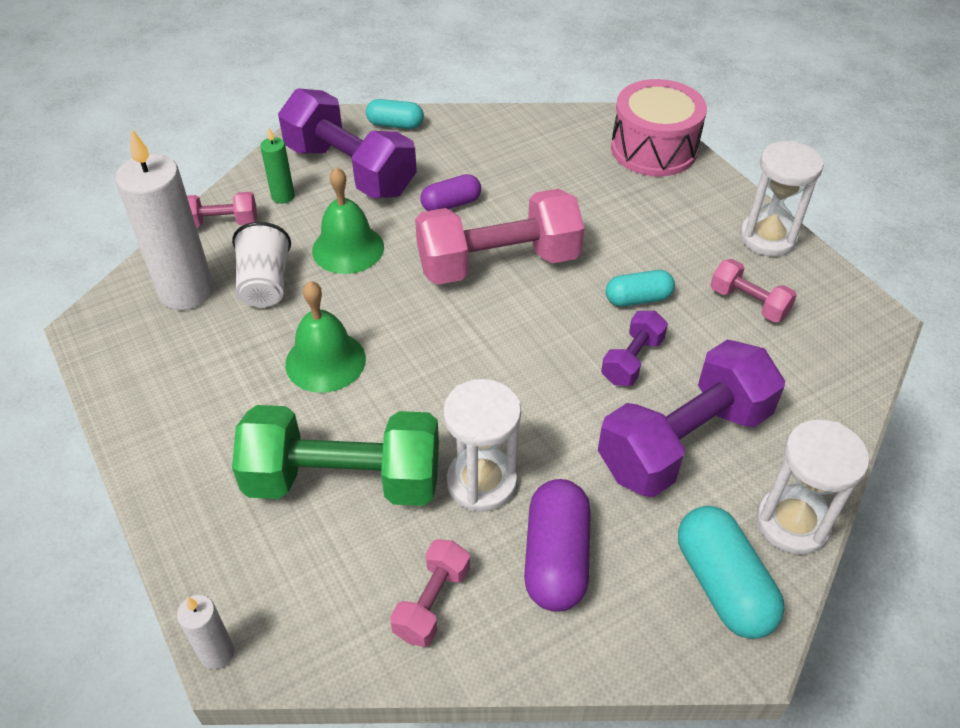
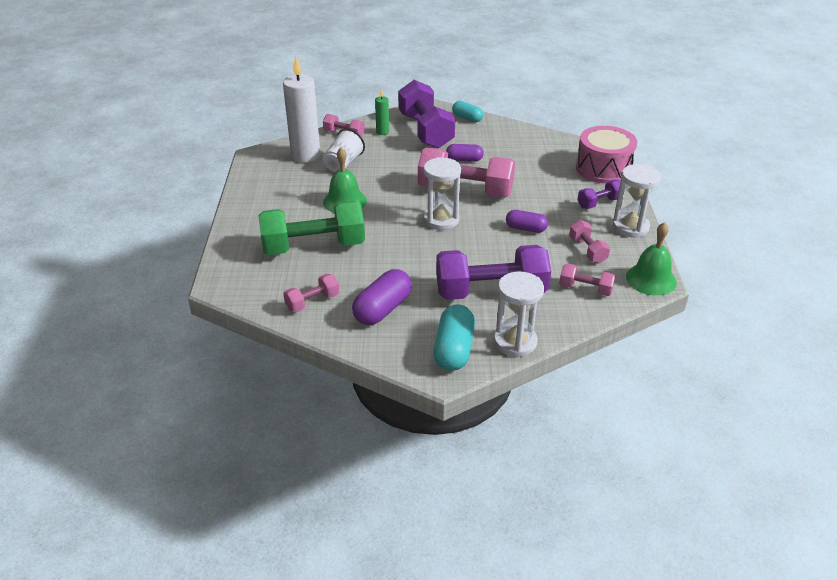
camera: 30 degrees right, 10 degrees down
white candle [177,595,234,669] -> none
green dumbbell [232,405,439,506] -> green dumbbell turned 45 degrees counterclockwise [258,201,365,255]
green bell [312,167,384,274] -> green bell moved to [626,222,677,296]
white hourglass [443,379,521,512] -> white hourglass moved to [423,157,461,230]
purple dumbbell [601,311,668,386] -> purple dumbbell moved to [578,180,621,209]
turquoise capsule [606,270,675,307] -> purple capsule [506,210,548,233]
none -> pink dumbbell [559,263,616,296]

